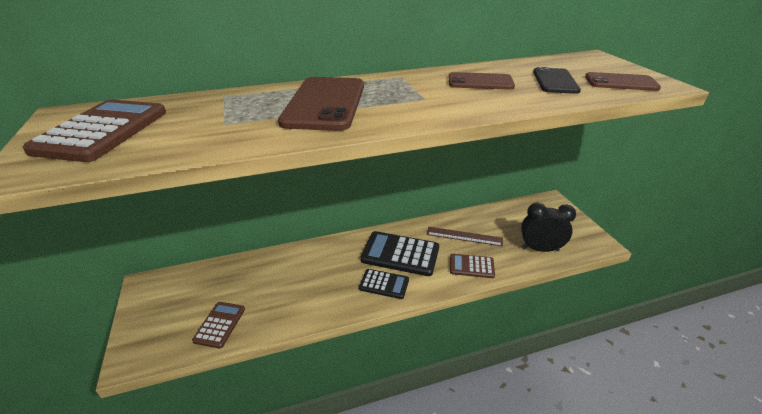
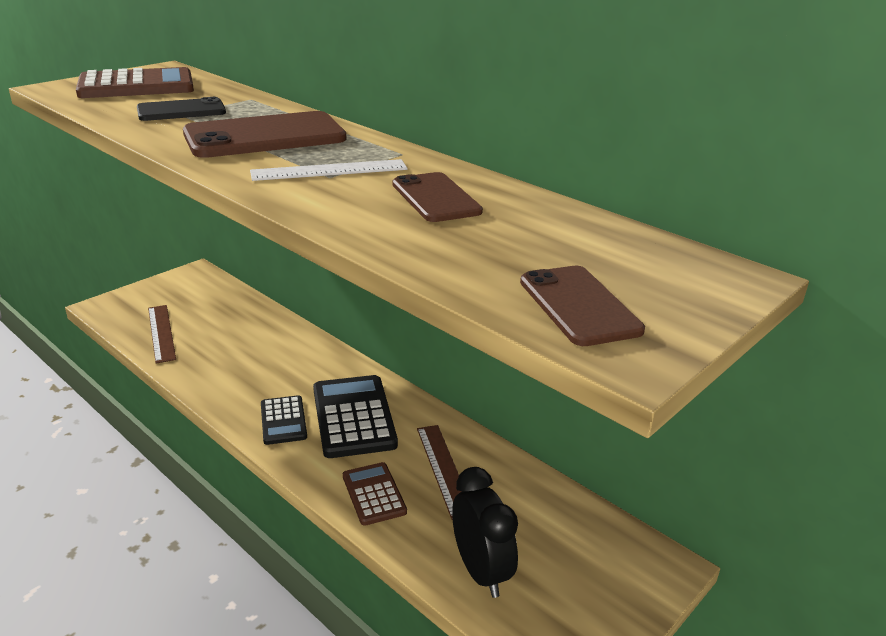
camera: 60 degrees right, 5 degrees down
brown calculator [192,302,245,348] -> brown ruler [148,305,176,364]
black phone [533,67,581,94] -> black phone moved to [137,97,226,121]
none -> white ruler [250,159,408,181]

